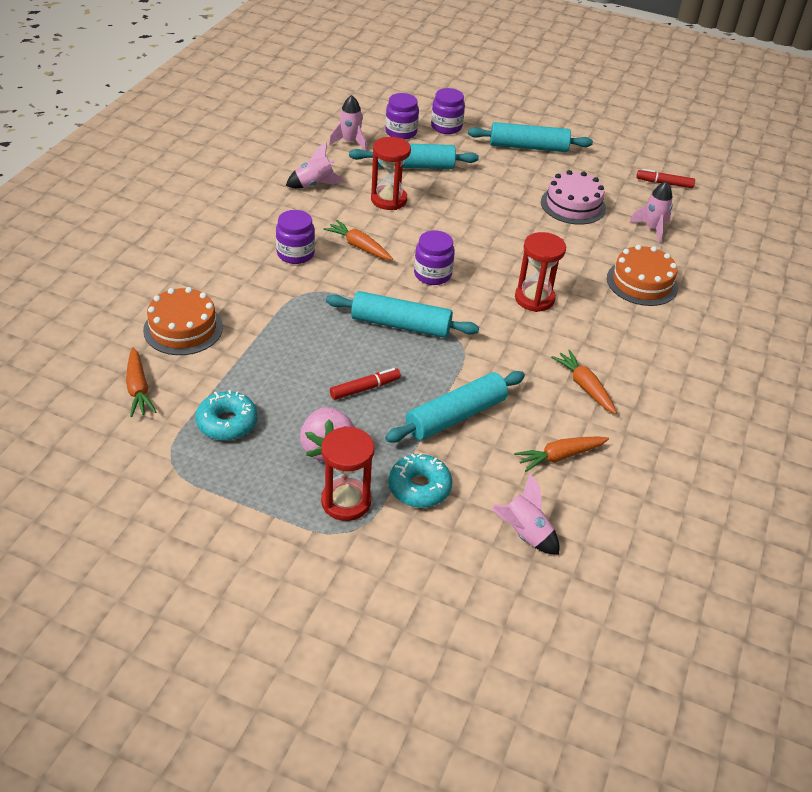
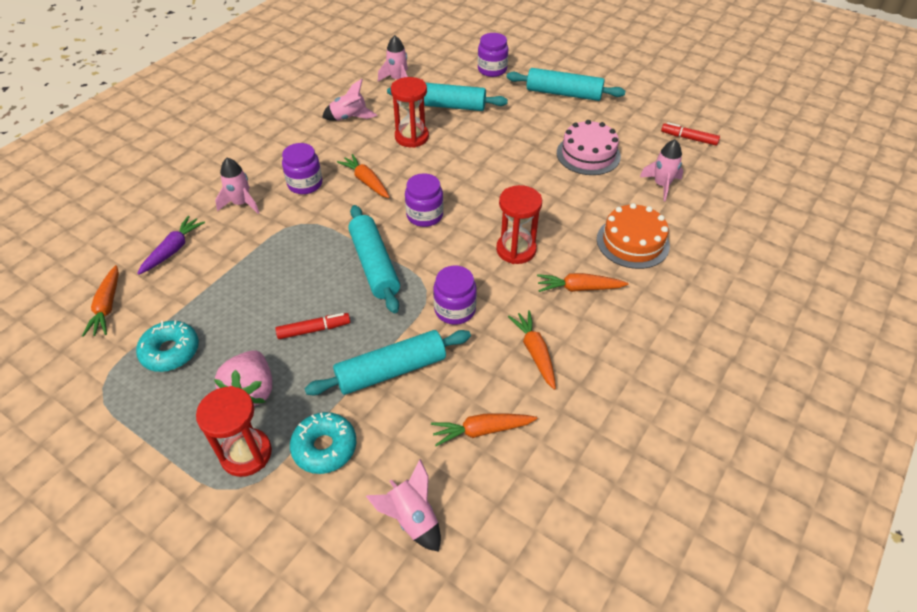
camera: 15 degrees right, 5 degrees up
orange cake [143,287,223,355] -> purple carrot [137,216,205,275]
turquoise rolling pin [326,291,479,338] -> turquoise rolling pin turned 45 degrees clockwise [348,205,400,313]
purple jar [385,93,419,140] -> purple jar moved to [433,266,477,325]
none -> pink rocket [215,158,259,214]
none -> orange carrot [537,273,628,292]

